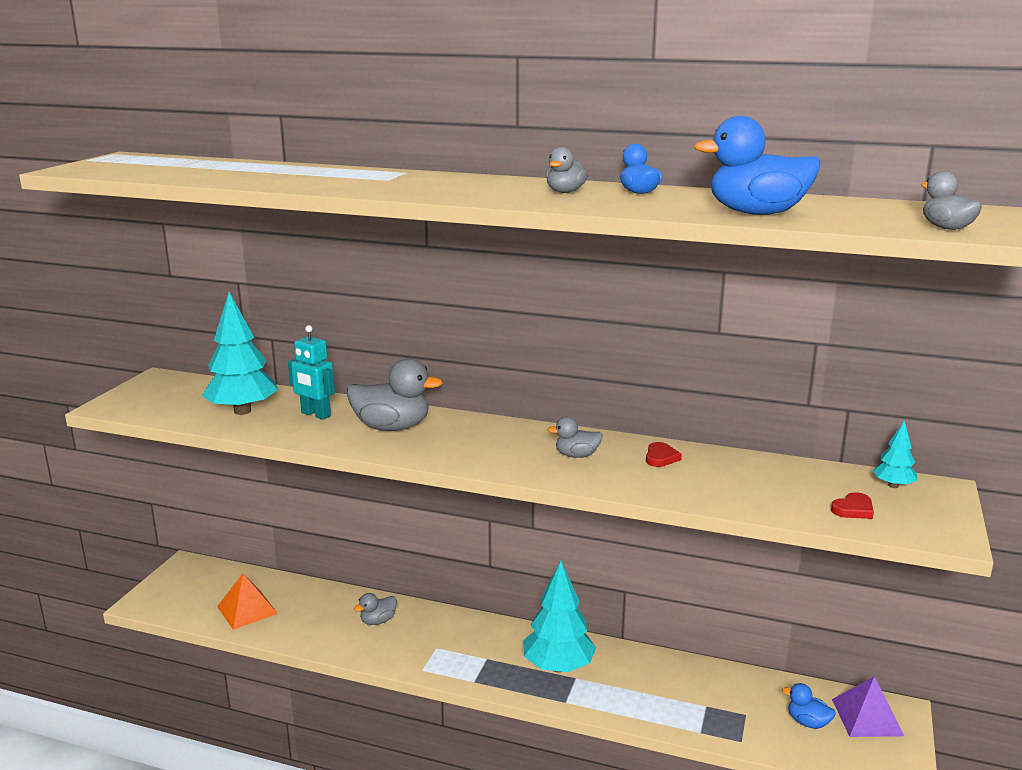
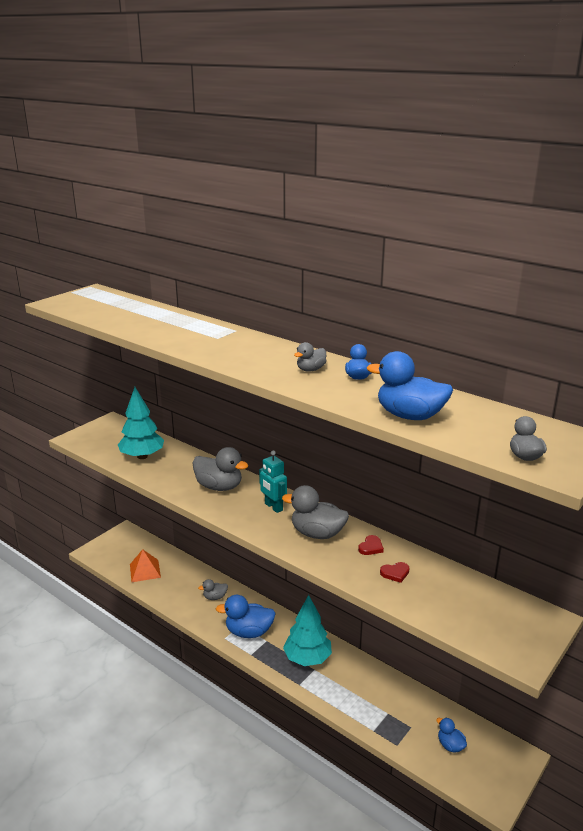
camera: 20 degrees right, 5 degrees up
turquoise robot [288,325,335,420] -> turquoise robot moved to [259,450,287,513]
grey duck [547,417,603,458] -> grey duck [282,485,349,539], size x1.86
red heart [831,492,874,519] -> red heart moved to [380,562,409,583]
purple pyramid [832,676,904,737] -> none
turquoise tree [873,420,917,488] -> none
none -> blue duck [216,595,276,638]

